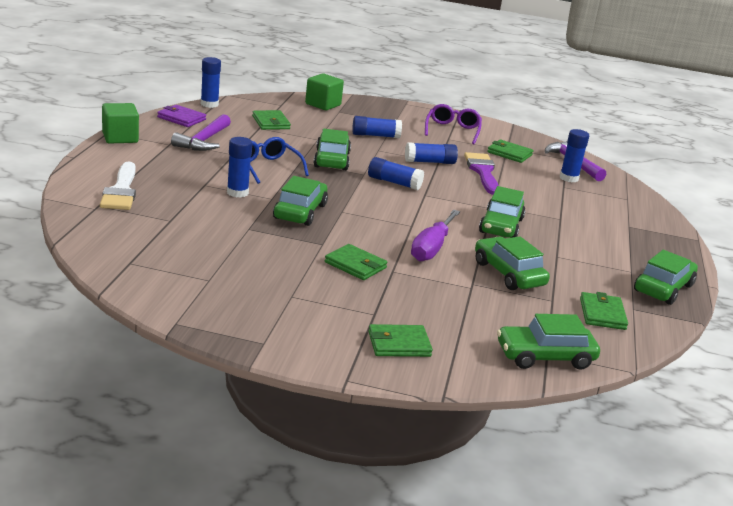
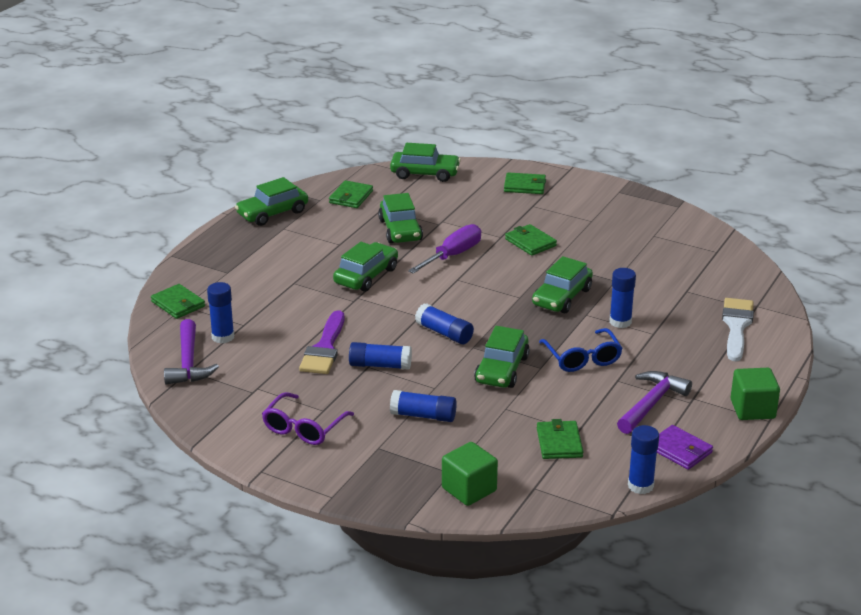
camera: 160 degrees left, 5 degrees up
green wallet [487,140,533,163] -> green wallet moved to [151,284,205,319]

